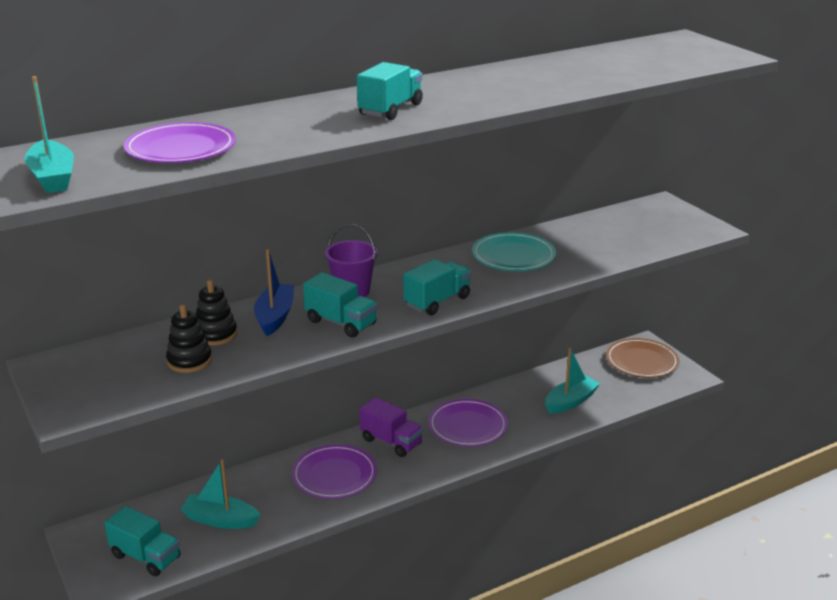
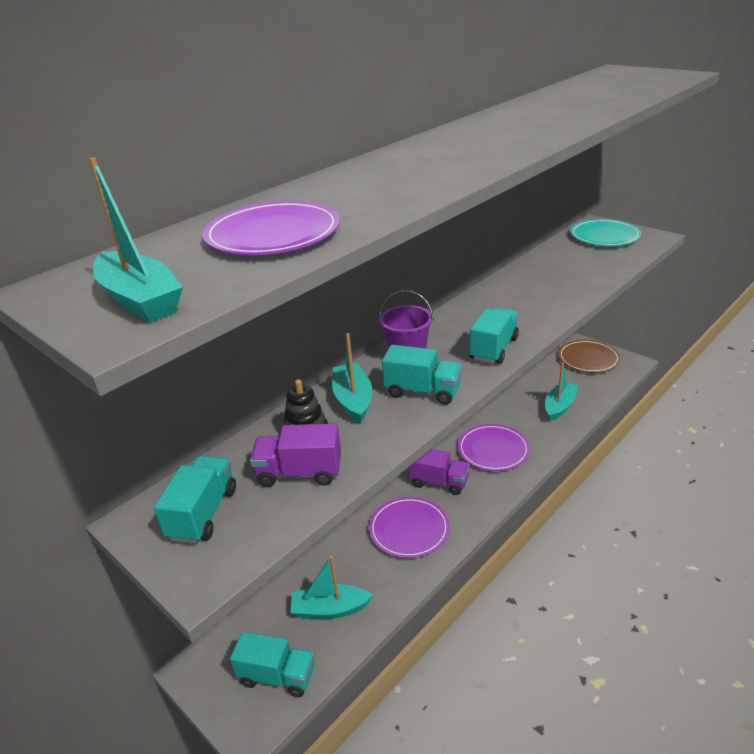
camera: 15 degrees left, 5 degrees up
black stacking toy [166,304,212,373] -> purple truck [250,423,341,487]
blue boat [254,249,294,336] -> turquoise boat [332,333,373,424]
turquoise truck [357,62,423,120] -> turquoise truck moved to [154,456,236,544]
turquoise plate [472,232,556,271] -> turquoise plate moved to [570,219,641,246]

